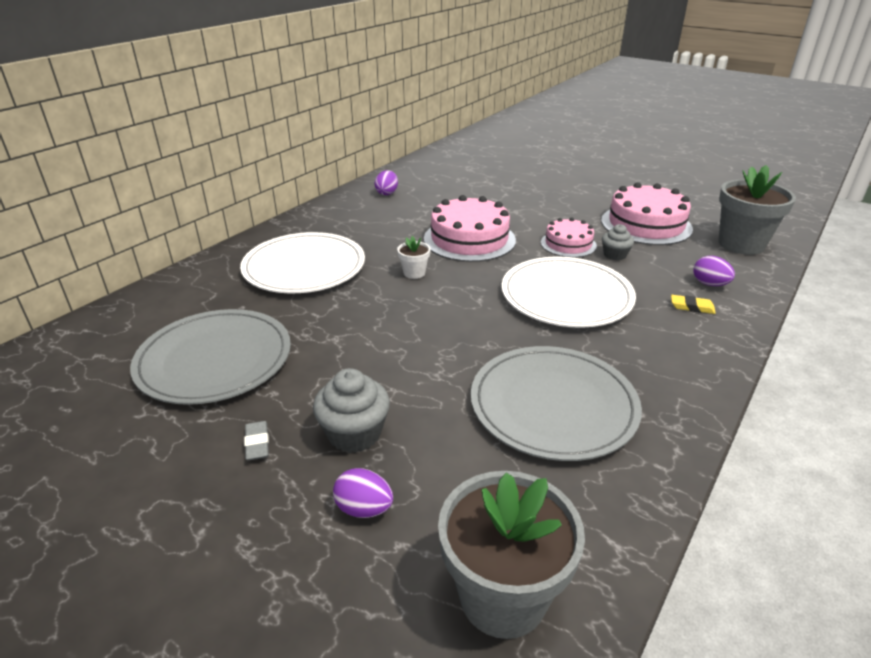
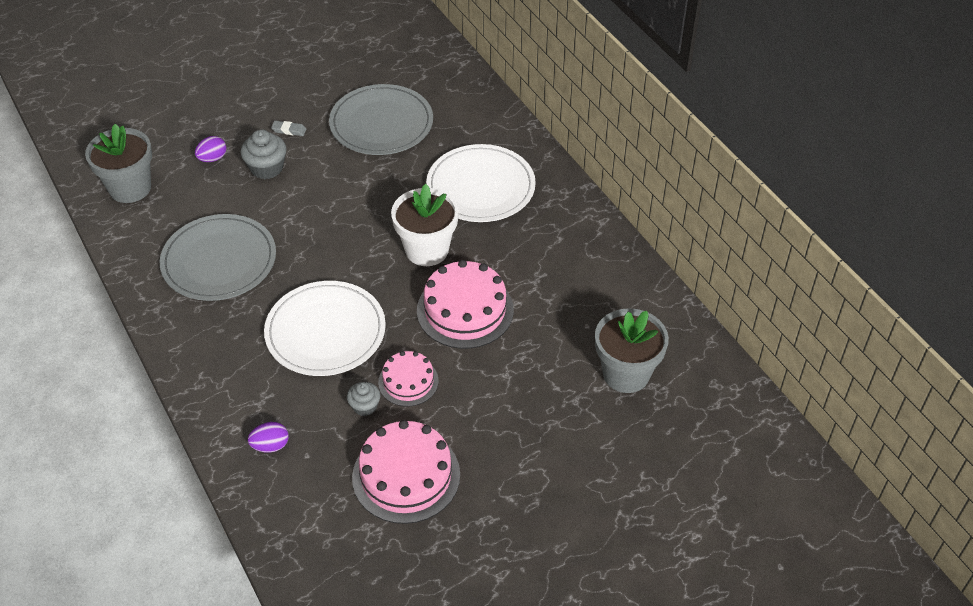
camera: 115 degrees right, 15 degrees up
purple egg [374,170,398,195] -> none
white flower pot [397,236,431,279] -> white flower pot [391,184,459,266], size x2.18
yellow eraser [671,295,716,314] -> none
grey flower pot [719,165,796,255] -> grey flower pot moved to [595,308,669,393]

